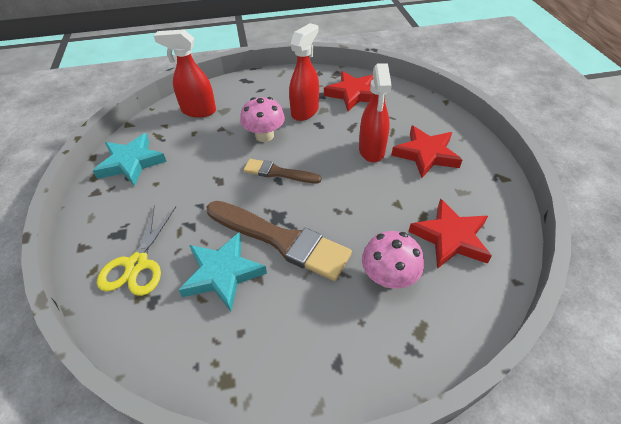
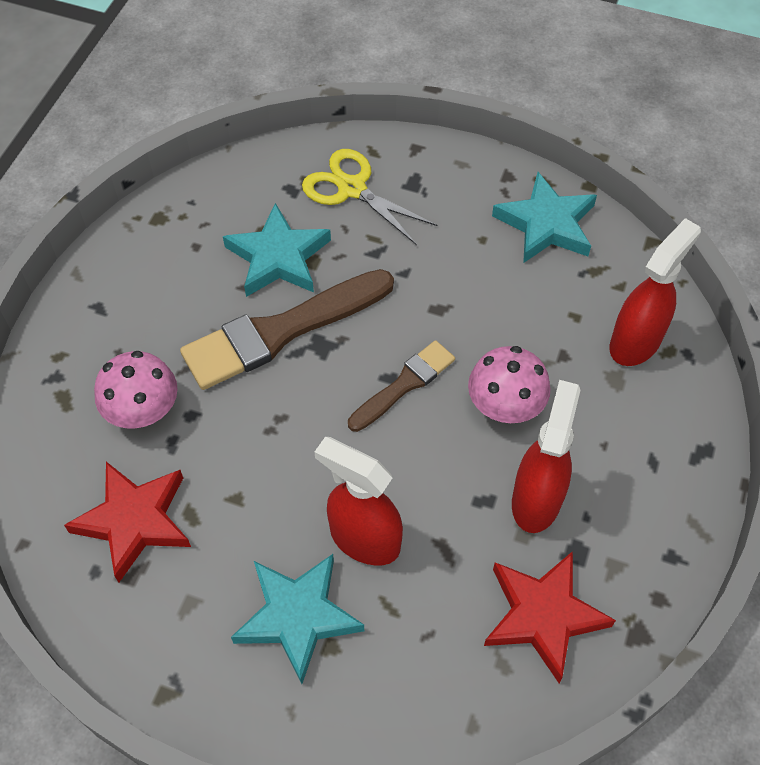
camera: 120 degrees right, 10 degrees up
red spray bottle [289,23,319,121] -> red spray bottle turned 135 degrees counterclockwise [512,380,580,533]
red star [391,126,462,178] -> turquoise star [231,554,364,684]

